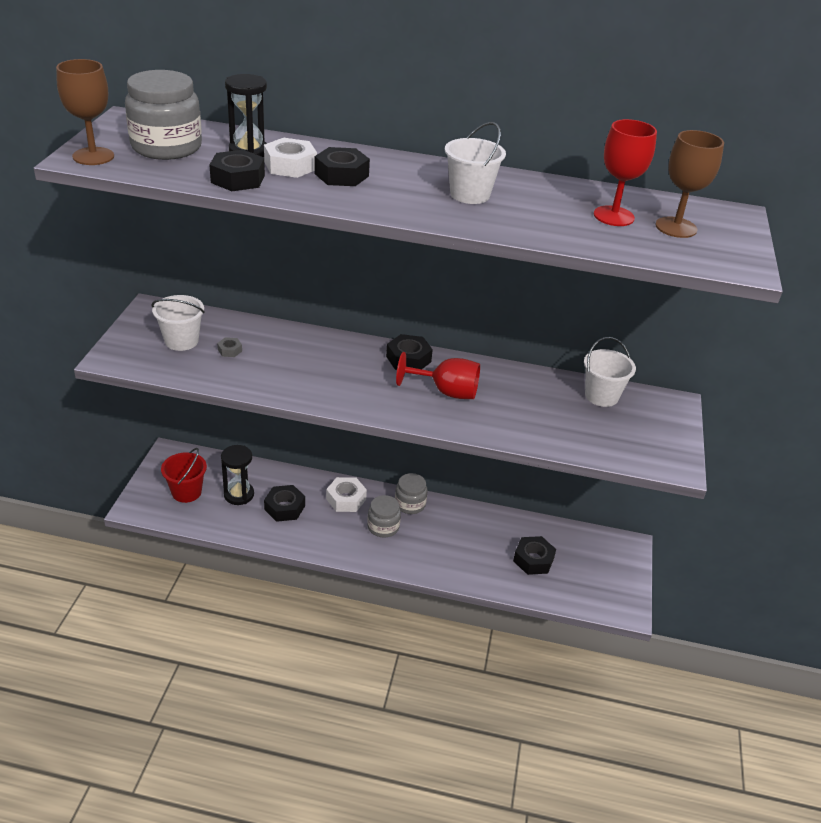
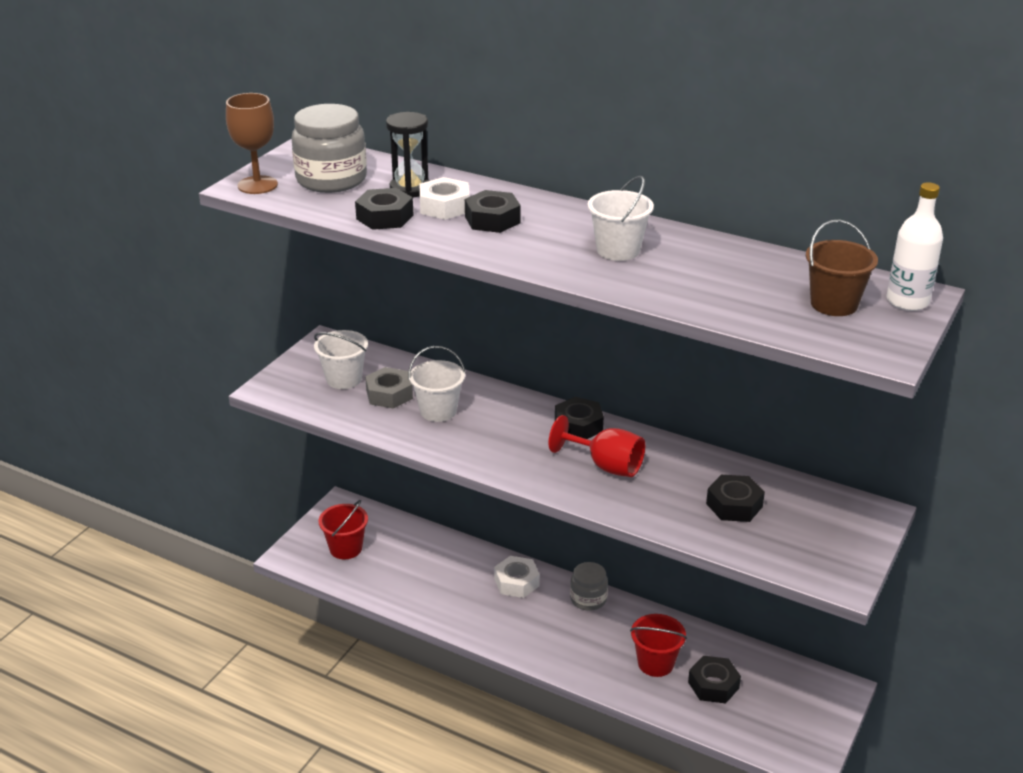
camera: 20 degrees right, 5 degrees down
grey nut [217,337,242,357] -> grey nut [365,367,413,409], size x1.88
black hourglass [221,445,254,505] -> none
black nut [264,485,305,522] -> black nut moved to [706,475,765,522]
grey jar [367,495,401,538] -> none
white bucket [584,337,636,407] -> white bucket moved to [408,346,466,422]
red goblet [594,119,657,226] -> none
brown goblet [655,130,724,238] -> brown bucket [806,219,878,316]
none -> red bucket [630,614,687,677]
none -> white bottle [887,182,943,311]

